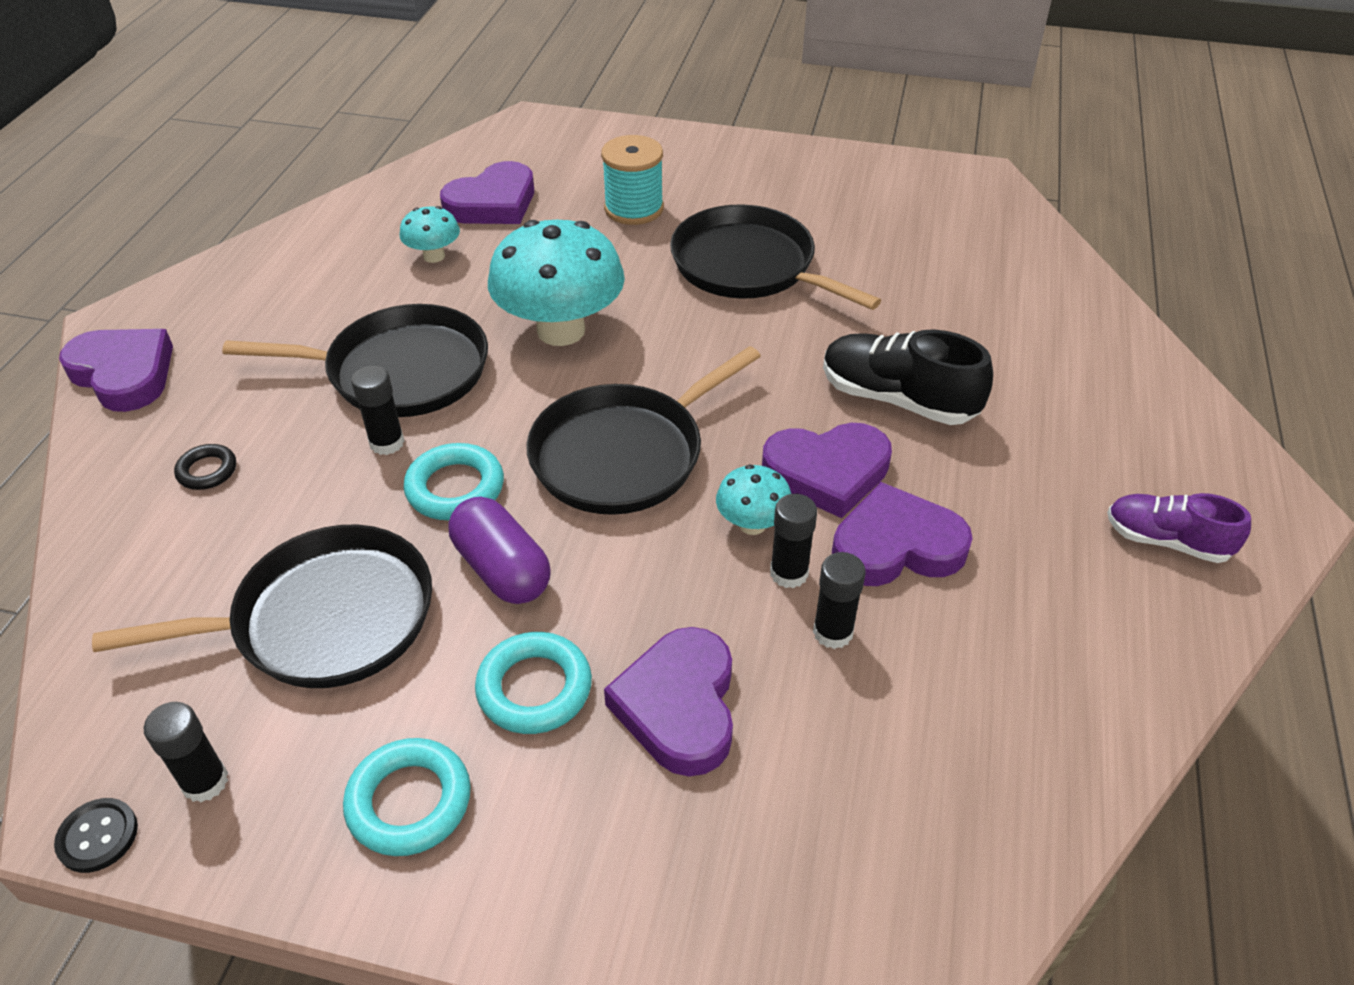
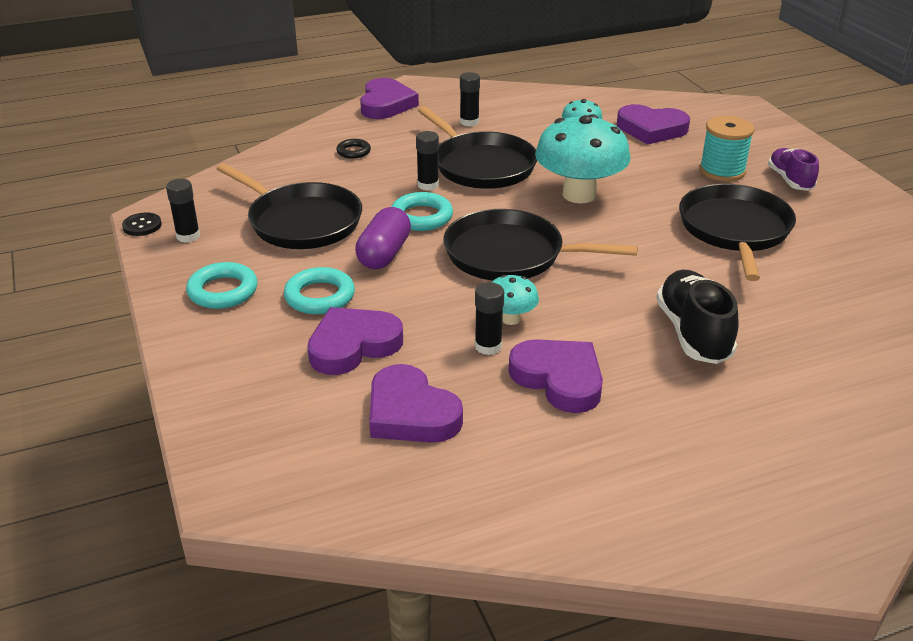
camera: 55 degrees right, 10 degrees down
purple heart [762,423,892,518] -> purple heart moved to [369,364,463,443]
black glue stick [813,552,866,649] -> black glue stick moved to [460,72,480,127]
purple shoe [1107,493,1251,563] -> purple shoe moved to [768,148,819,191]

